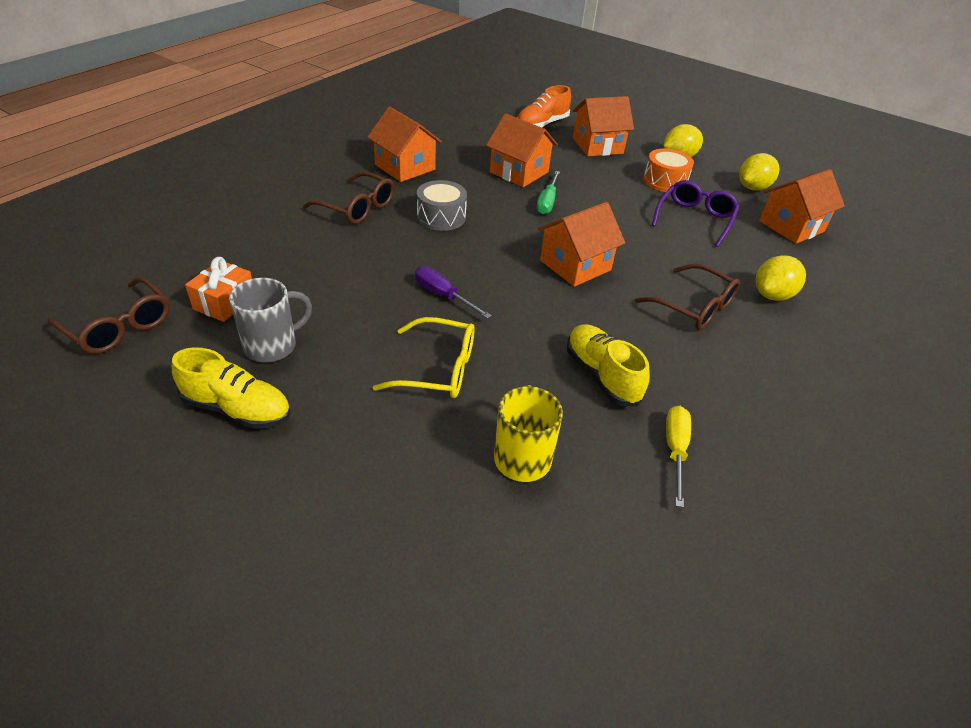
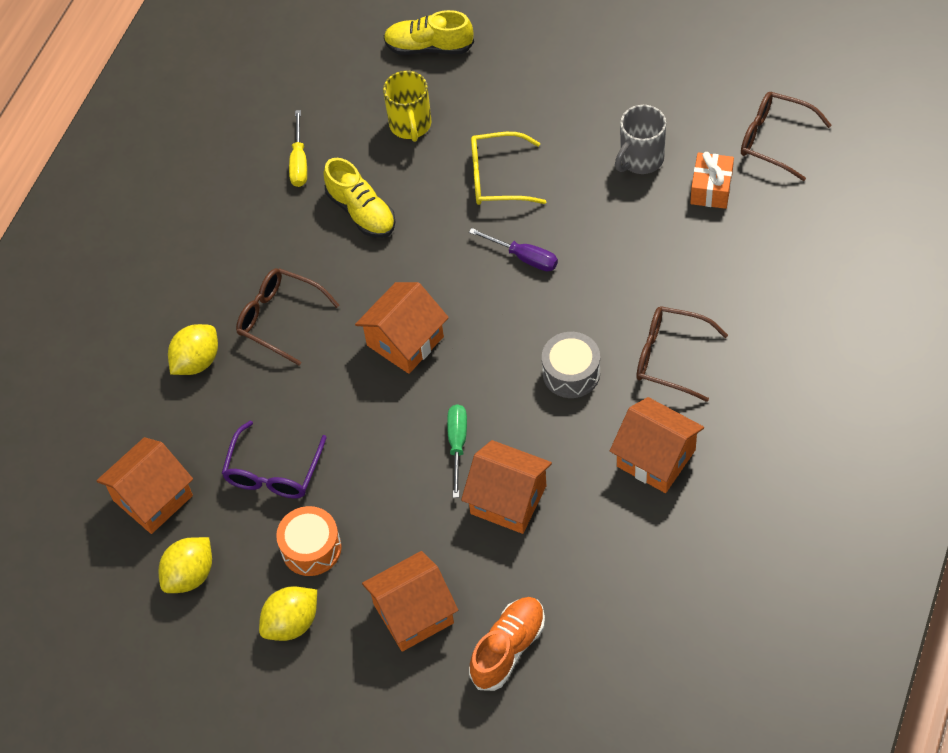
camera: 175 degrees right, 15 degrees up
yellow shoe [172,347,291,429] -> yellow shoe moved to [384,10,474,55]

